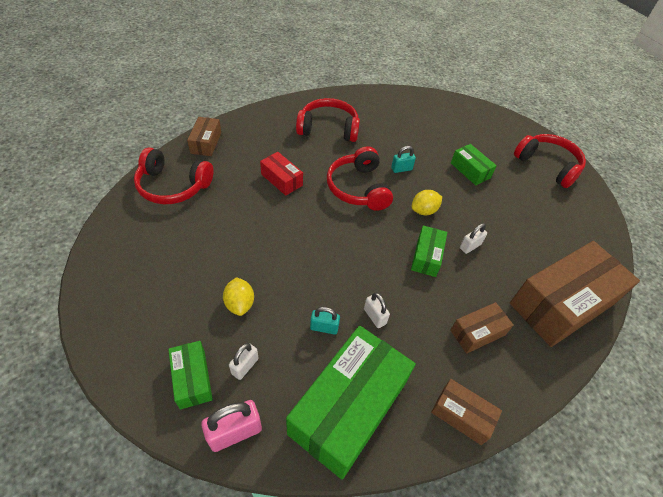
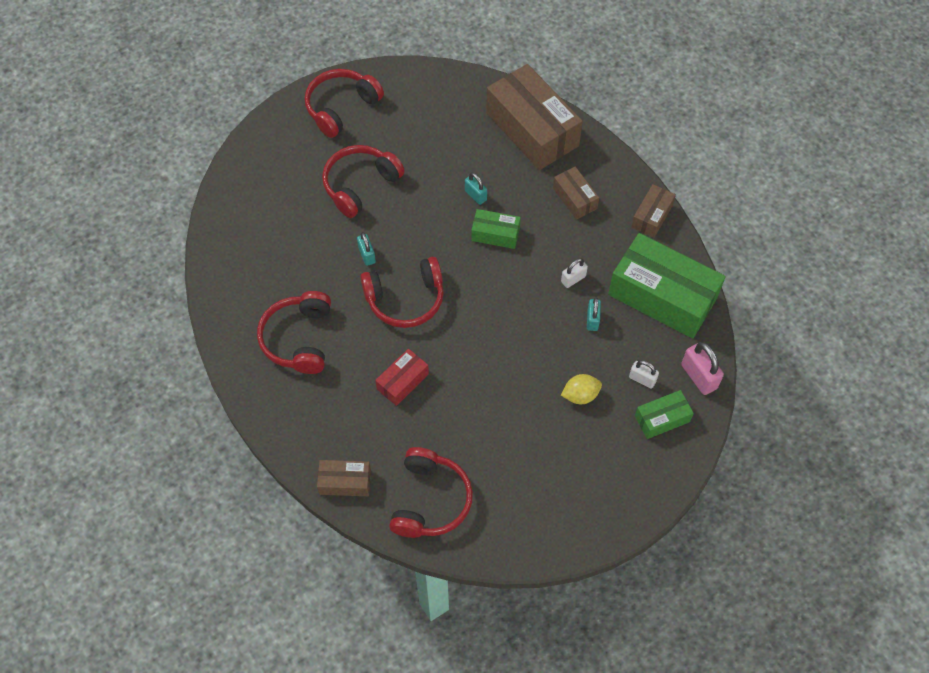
camera: 90 degrees left, 10 degrees up
yellow lemon [412,190,442,215] -> none
green box [451,144,497,185] -> red headphones [322,145,405,218]
white padlock [460,223,487,254] -> turquoise padlock [465,173,487,205]

